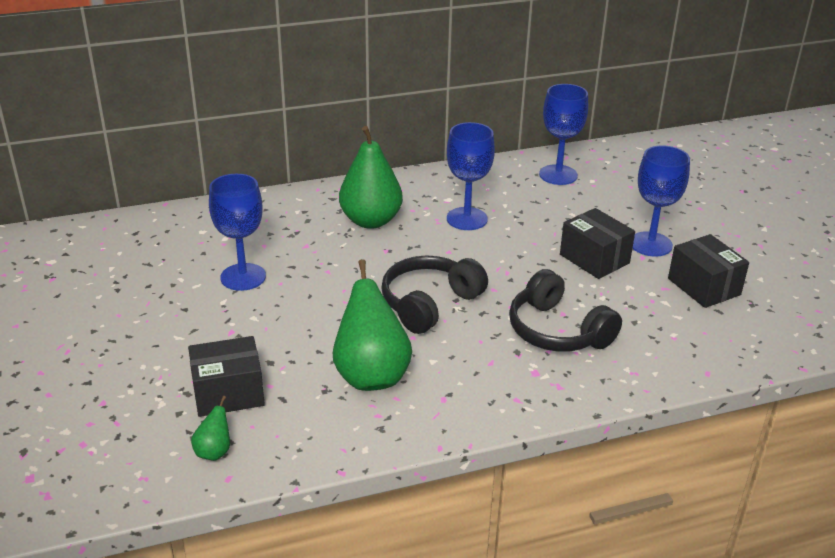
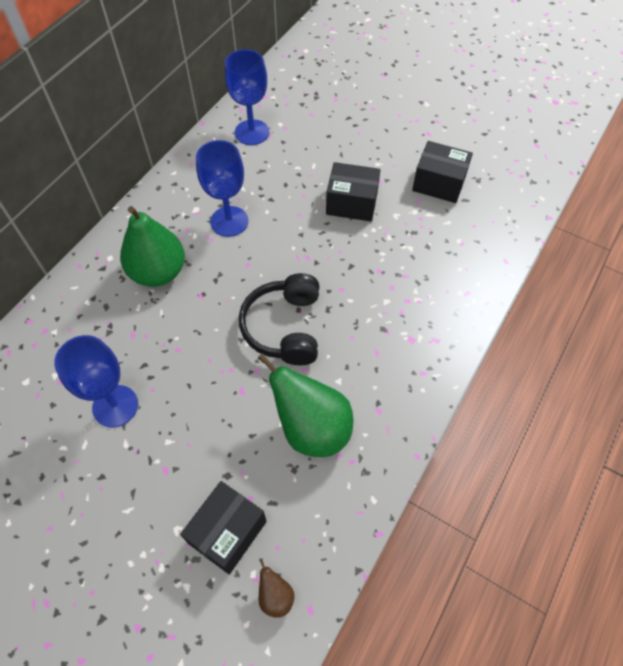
camera: 40 degrees left, 25 degrees up
green pear [191,396,230,461] -> brown pear [259,558,294,618]
black headphones [509,269,622,352] -> none
blue goblet [633,145,690,257] -> none

